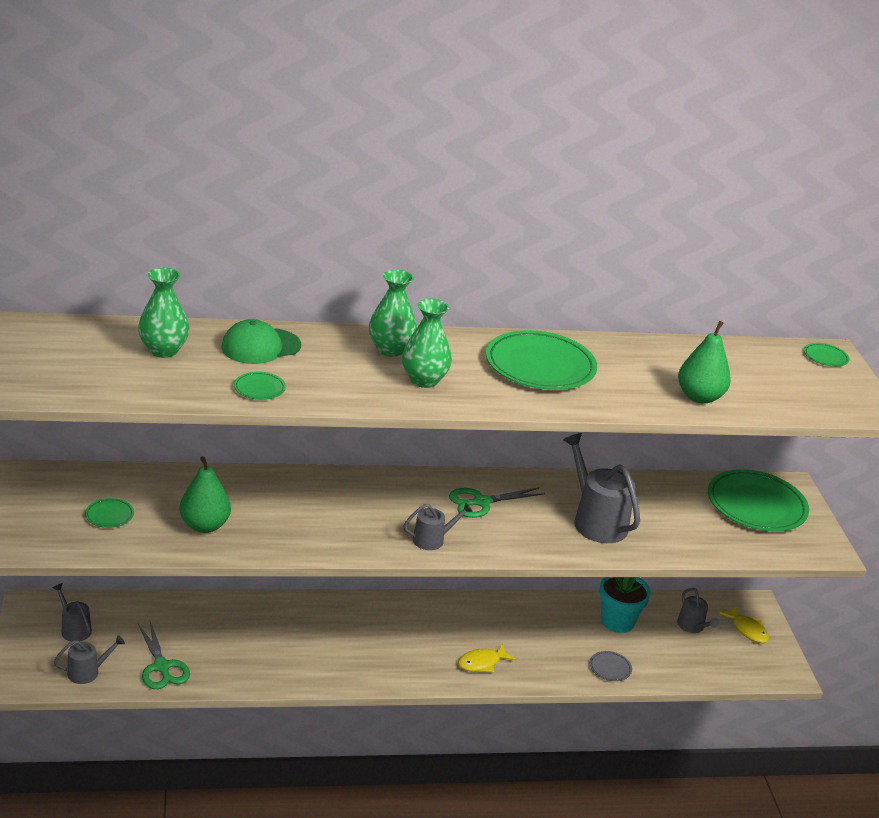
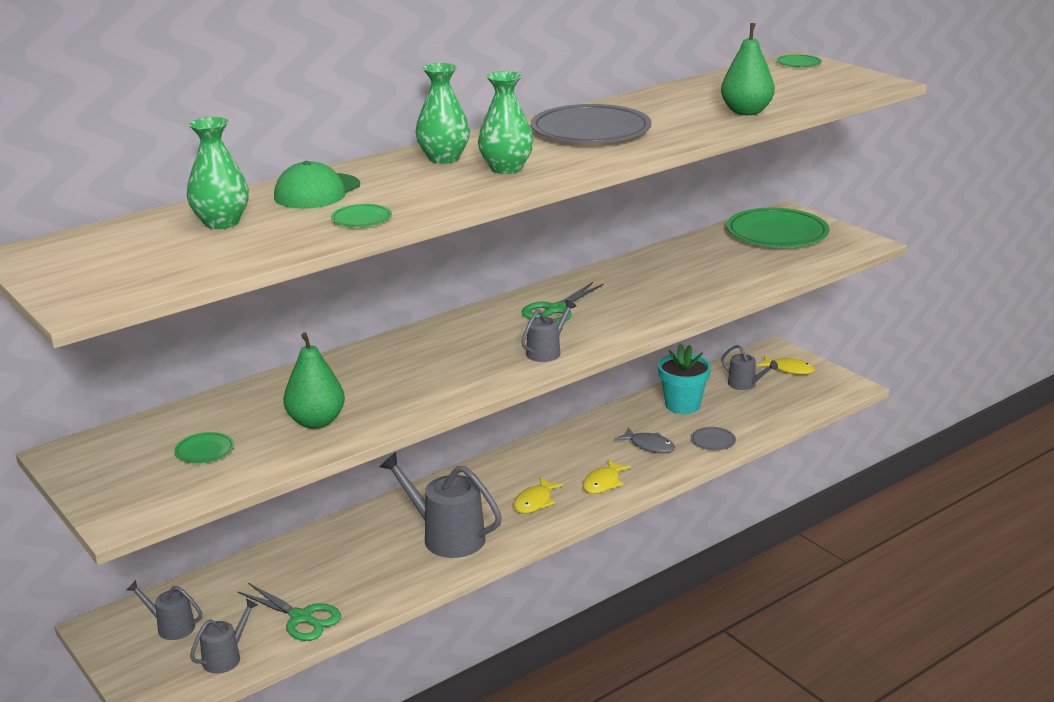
camera: 25 degrees left, 5 degrees down
green plate [486,330,597,390] -> grey plate [531,104,652,143]
grey watering can [563,433,640,543] -> grey watering can moved to [379,452,502,558]
none -> yellow fish [514,477,563,514]
none -> grey fish [615,428,675,453]

